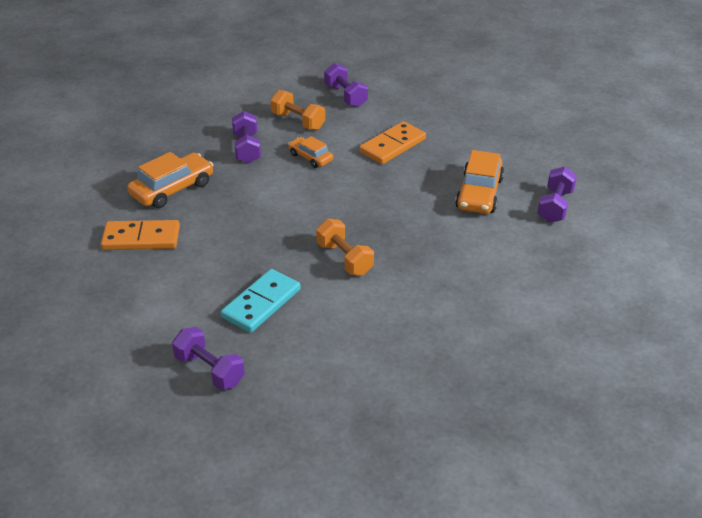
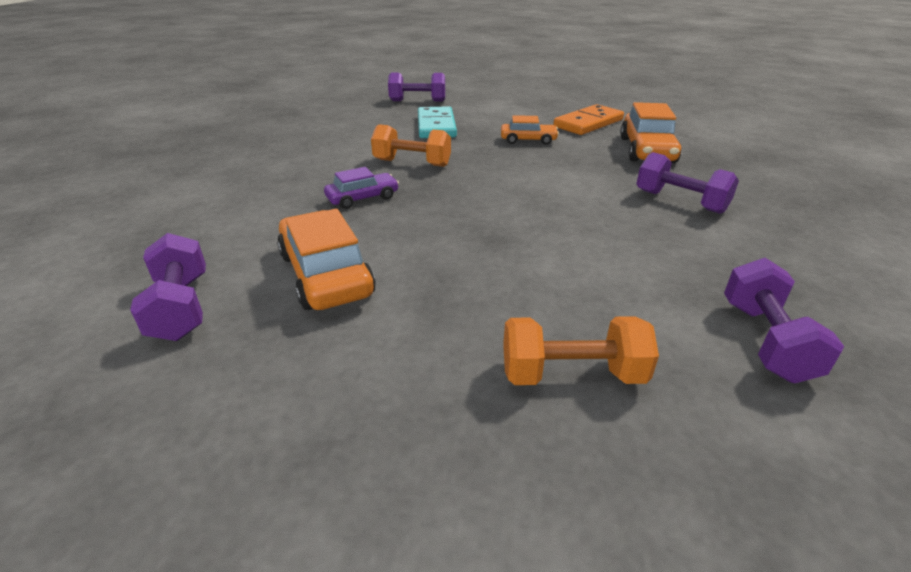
camera: 140 degrees right, 5 degrees down
orange dumbbell [270,90,325,130] -> orange dumbbell moved to [503,316,659,385]
orange car [288,136,333,168] -> orange car moved to [501,115,559,145]
purple dumbbell [324,63,368,107] -> purple dumbbell turned 75 degrees clockwise [724,258,844,383]
orange domino [359,121,426,164] -> none
none -> purple car [324,167,399,209]

